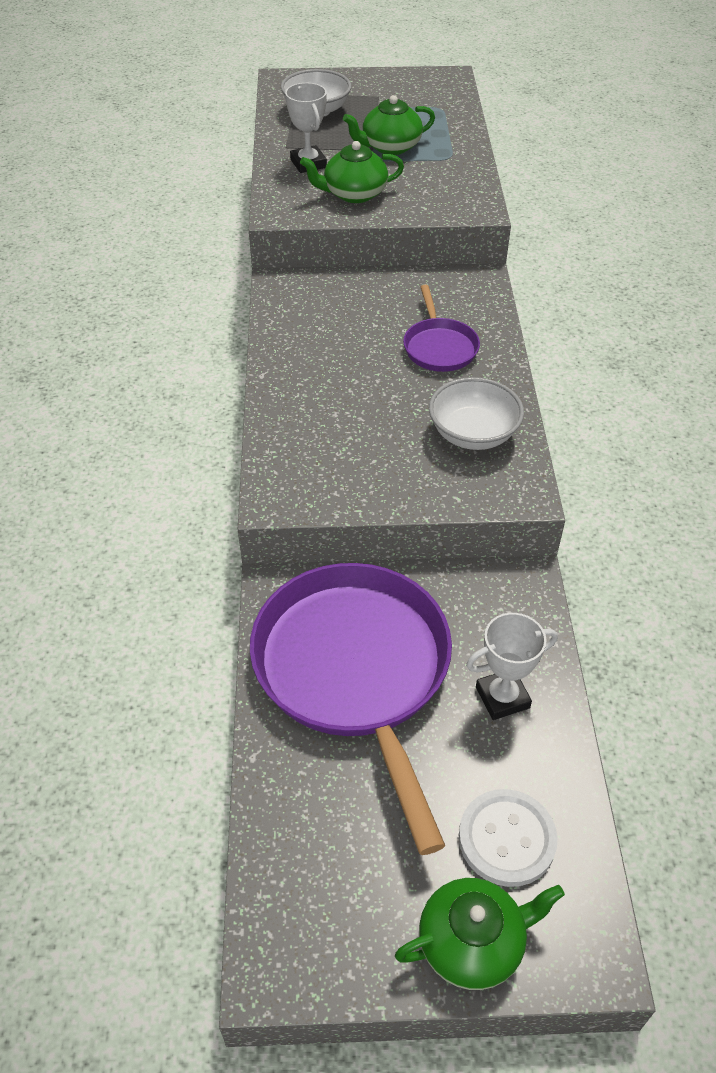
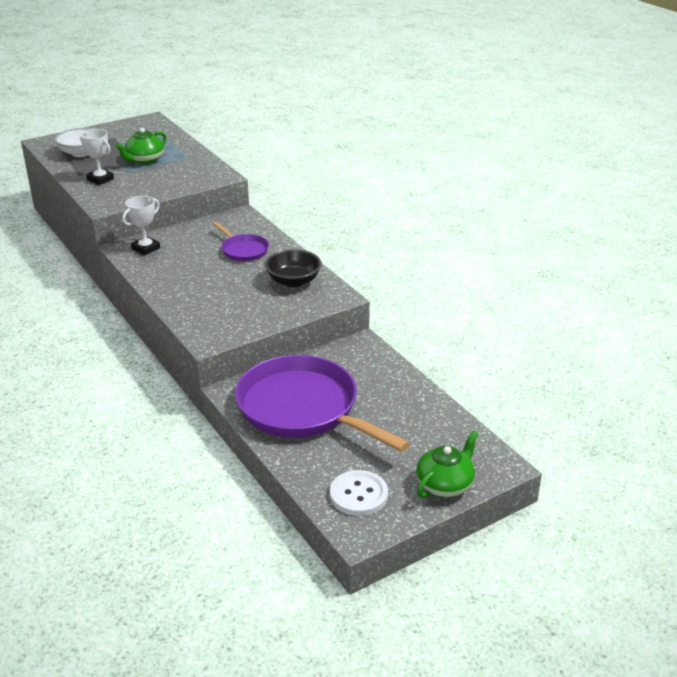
camera: 30 degrees left, 15 degrees down
green teapot [300,141,404,203] -> none
white bowl [429,377,524,450] -> black bowl [265,249,322,287]
white button [459,789,558,887] -> white button moved to [330,470,388,516]
white trophy [466,613,558,720] -> white trophy moved to [122,196,160,255]

